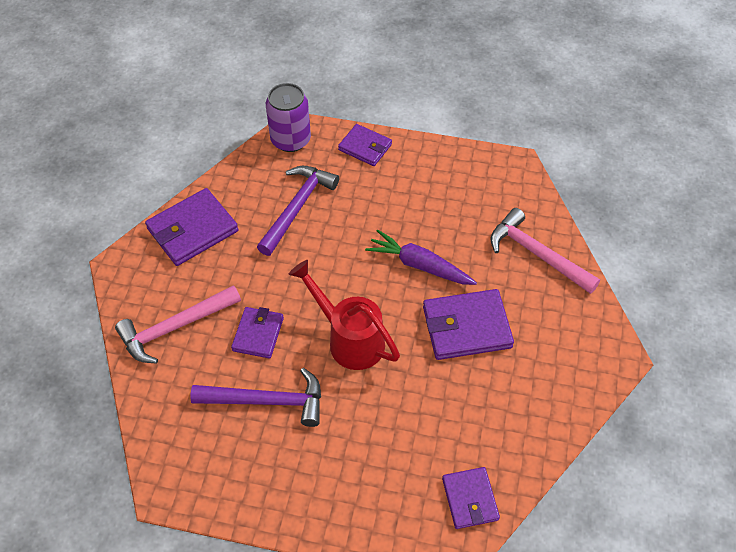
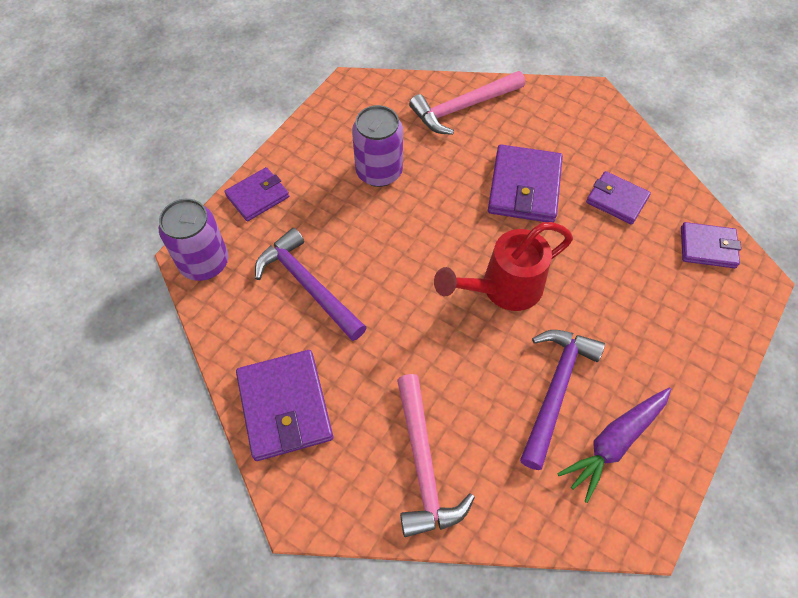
camera: 70 degrees left, 5 degrees up
purple wallet [231,307,284,358] -> purple wallet moved to [586,171,651,225]
purple carrot [365,230,477,285] -> purple carrot moved to [557,387,671,503]
none -> purple can [352,105,403,187]

